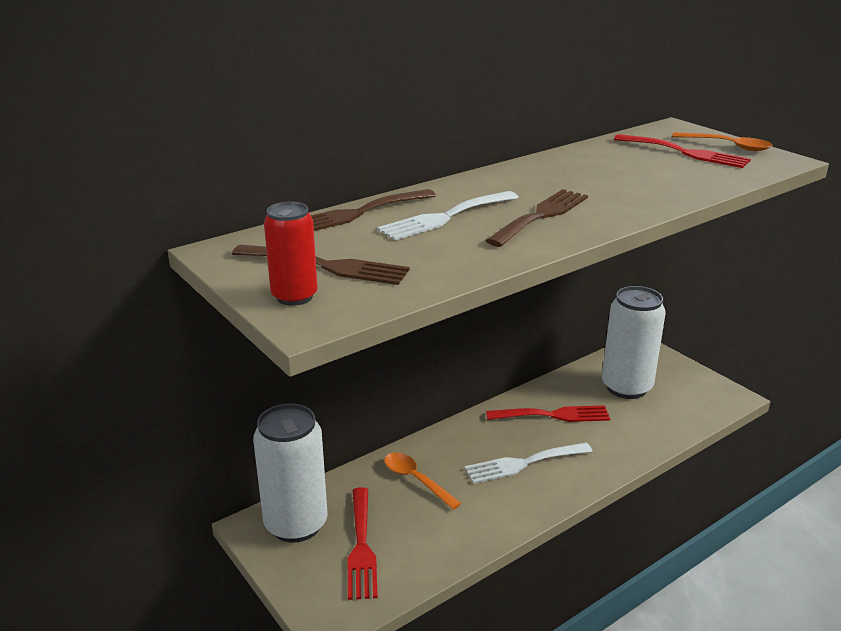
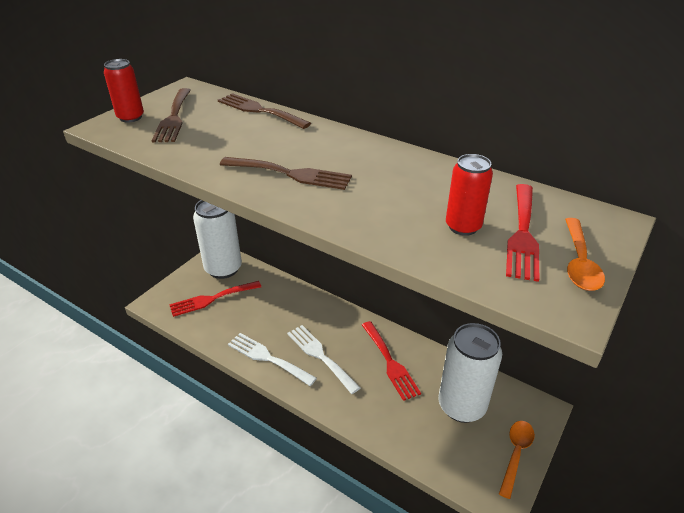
camera: 70 degrees right, 10 degrees up
white fork [377,191,519,240] -> white fork moved to [228,333,317,386]
orange spoon [384,452,461,510] -> orange spoon moved to [499,421,535,499]
none -> red can [446,154,493,236]

